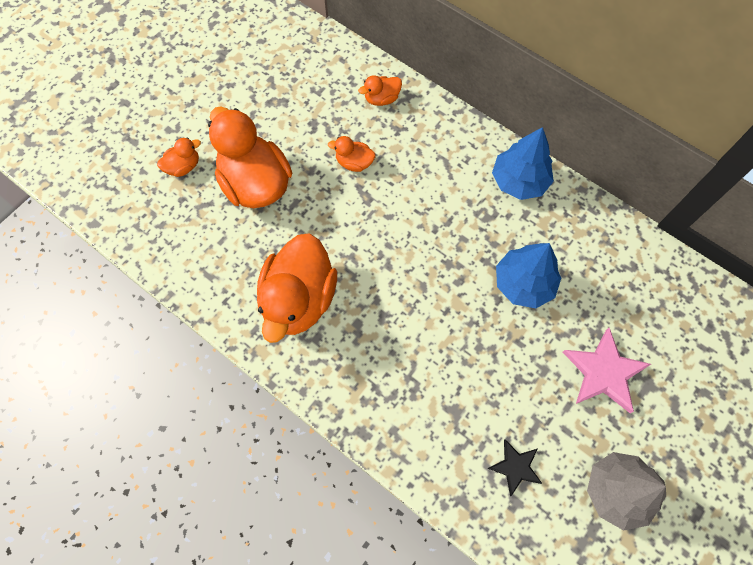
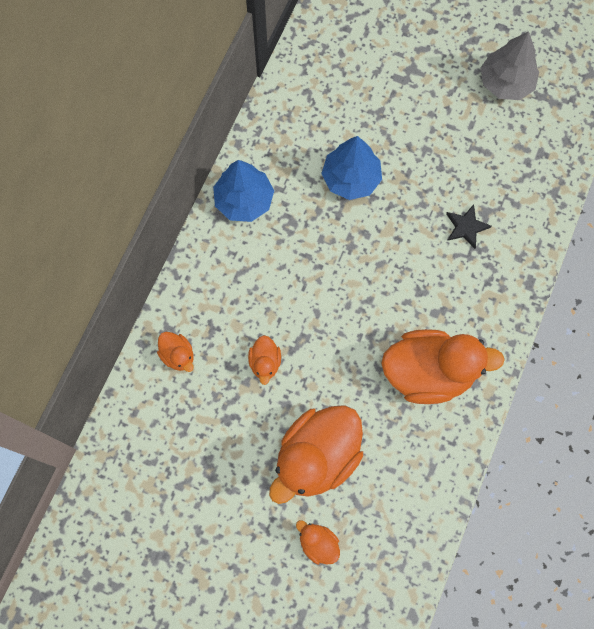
camera: 105 degrees left, 5 degrees up
black star [487,439,542,496] -> black star moved to [446,204,491,249]
pink star [563,328,651,413] -> none

